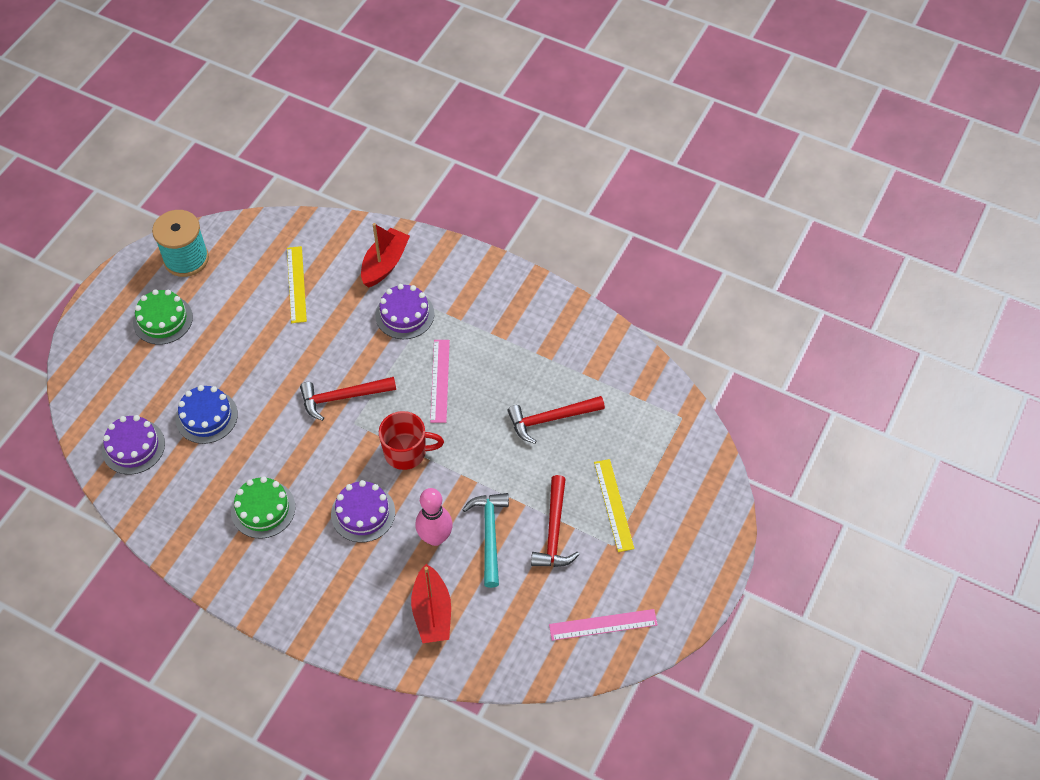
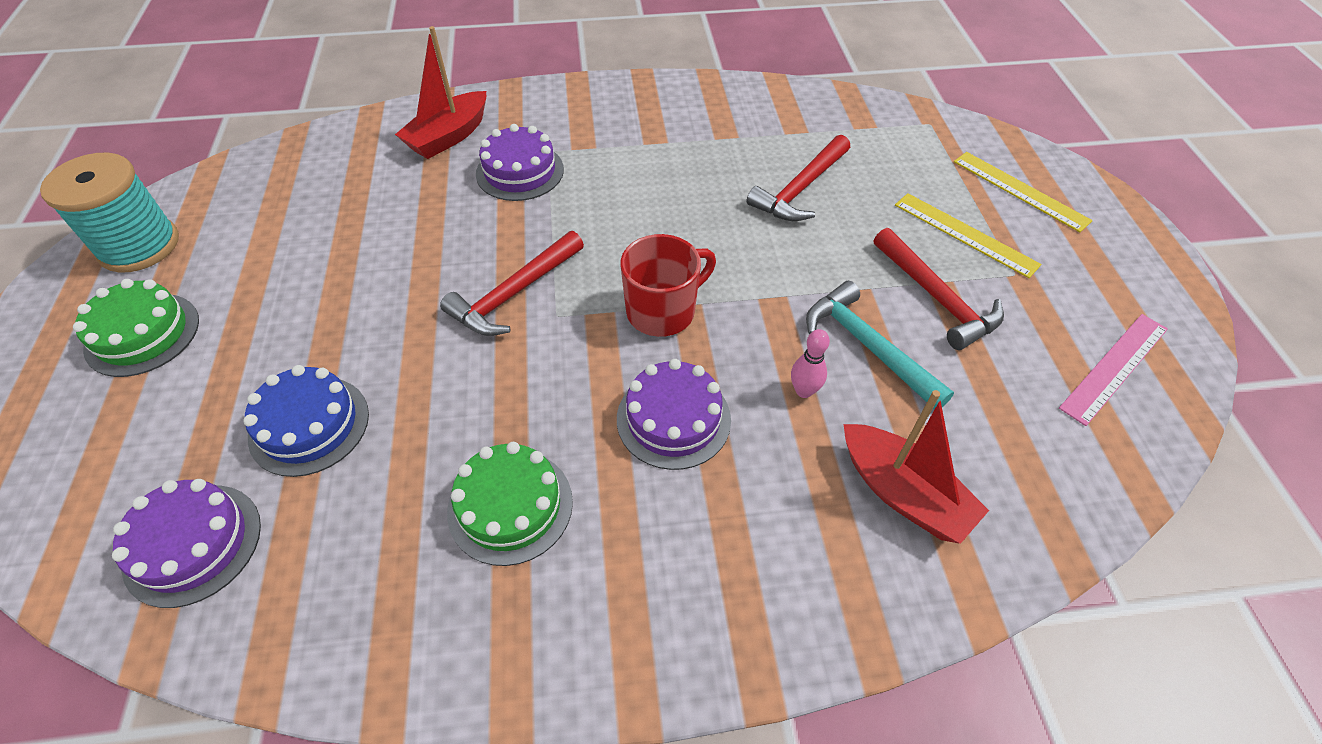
camera: 35 degrees left, 5 degrees down
yellow ruler [287,246,307,323] -> yellow ruler moved to [954,152,1093,232]
red boat [361,223,410,288] -> red boat turned 135 degrees counterclockwise [395,26,486,159]
pink bowling pin [415,488,453,546] -> pink bowling pin [791,329,830,398], size x0.55
pink ruler [430,340,450,423] -> none

